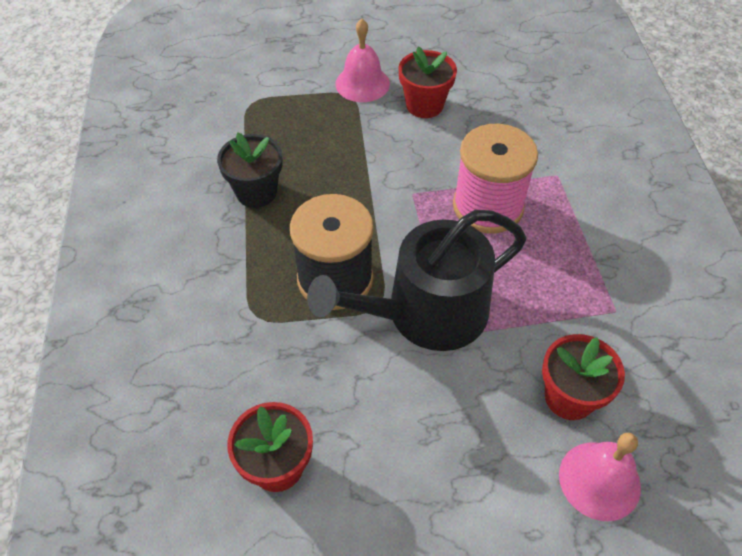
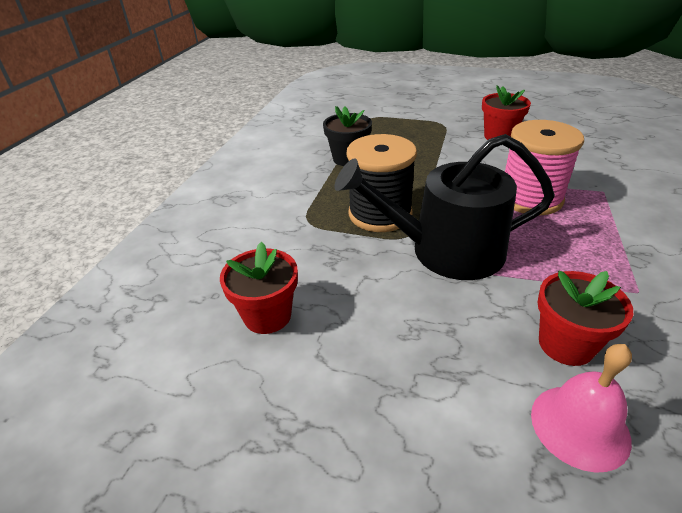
camera: 25 degrees right, 15 degrees down
pink bell [335,19,390,102] -> none

